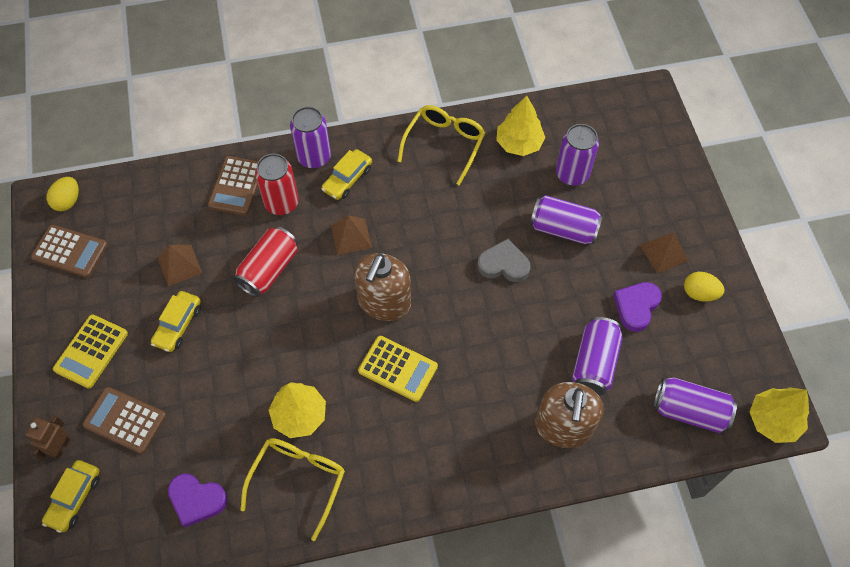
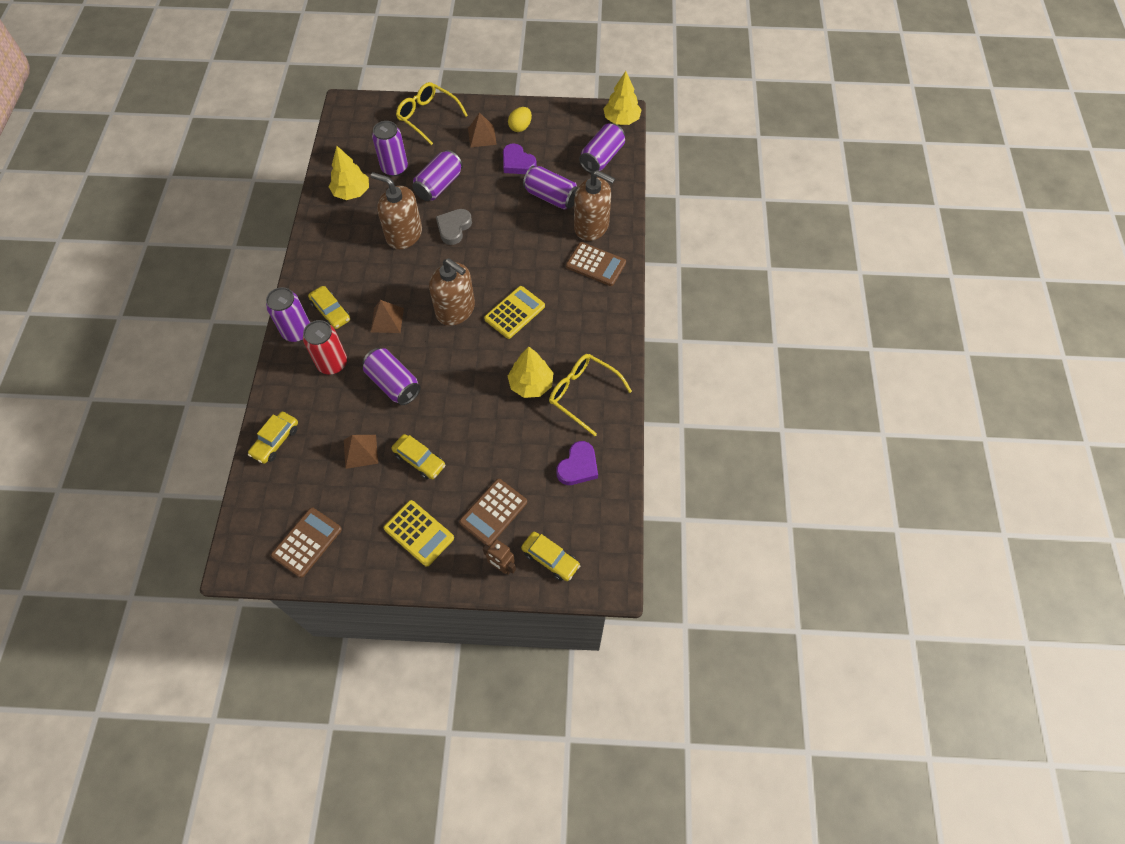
camera: 75 degrees left, 0 degrees up
yellow egg [47,177,79,211] -> none
brown calculator [208,156,258,215] -> brown calculator moved to [566,242,626,286]
red can [233,226,298,297] -> purple can [362,348,420,405]
yellow glasses [397,105,485,186] -> yellow glasses moved to [396,82,468,145]
none -> yellow car [248,412,298,464]
none -> brown soap dispenser [371,172,422,249]

